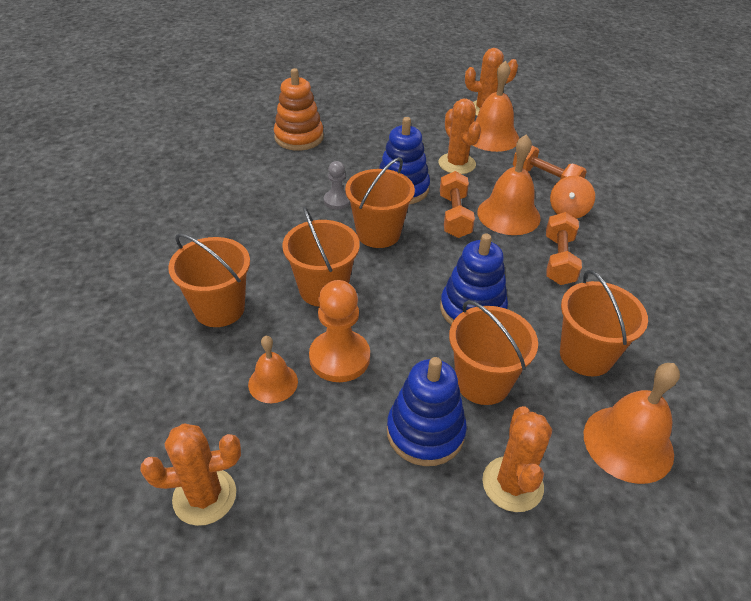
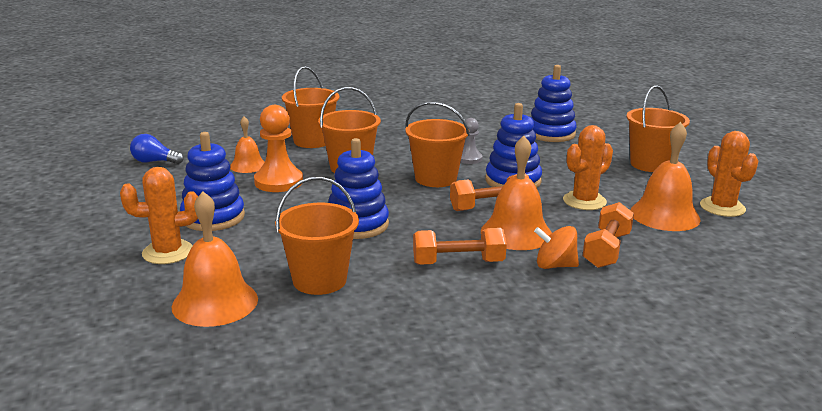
camera: 75 degrees right, 20 degrees down
orange cactus [140,423,241,526] -> blue light bulb [130,134,184,164]
orange stacking toy [274,68,324,151] -> blue stacking toy [530,65,577,142]
orange bucket [449,300,538,405] -> orange bucket moved to [627,85,690,172]

